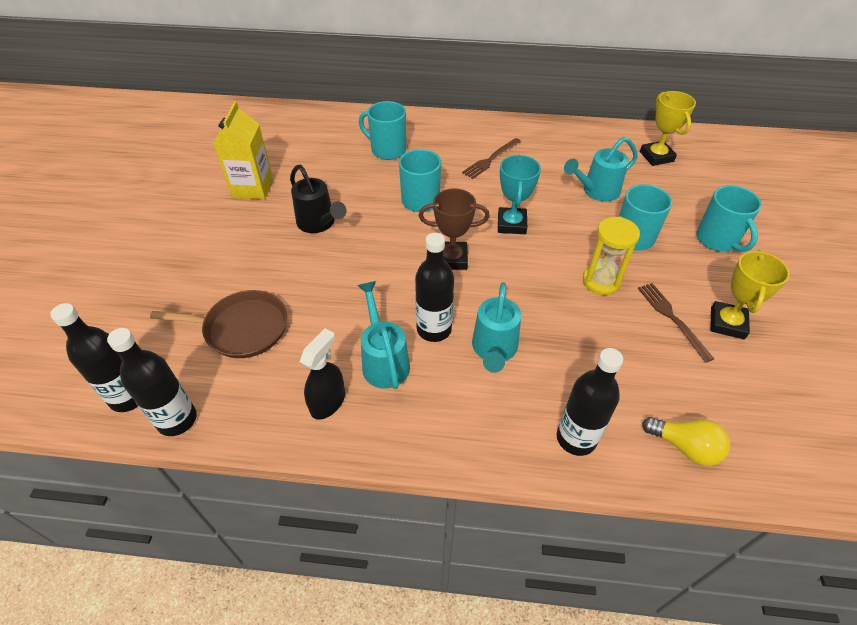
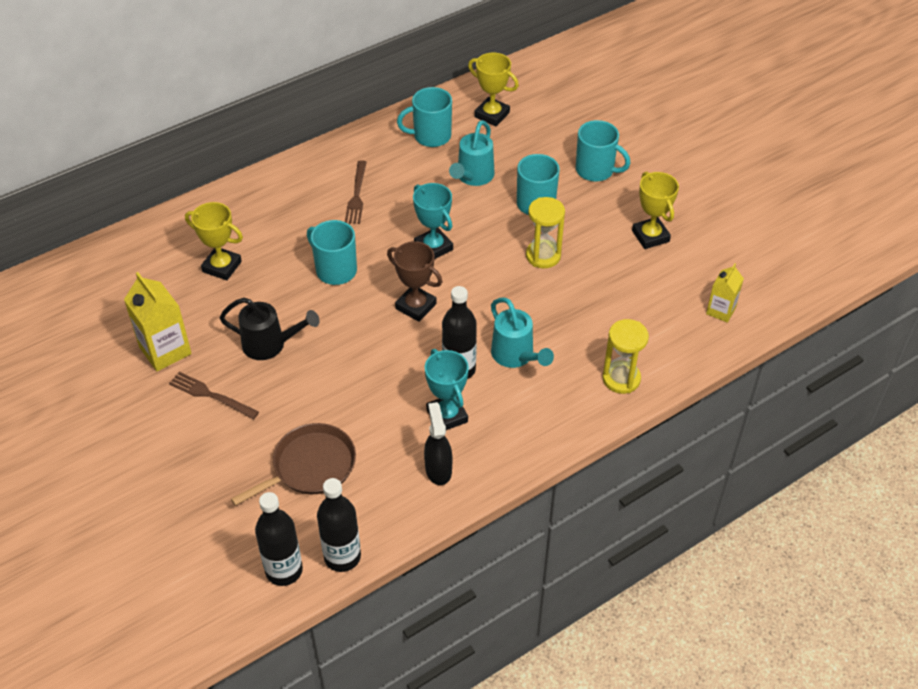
camera: 40 degrees left, 0 degrees up
turquoise watering can [357,281,410,389] -> turquoise trophy [425,349,469,430]
turquoise mug [359,101,406,160] -> turquoise mug moved to [397,87,452,147]
brown trophy [419,188,490,270] -> brown trophy turned 75 degrees clockwise [387,241,442,322]
black bottle [557,348,623,456] -> yellow hourglass [602,319,649,394]
brown fork [638,283,714,363] -> brown fork moved to [169,372,259,420]
yellow light bulb [642,417,730,466] -> none
none -> yellow trophy [185,202,243,280]
none -> yellow carton [706,264,744,323]

